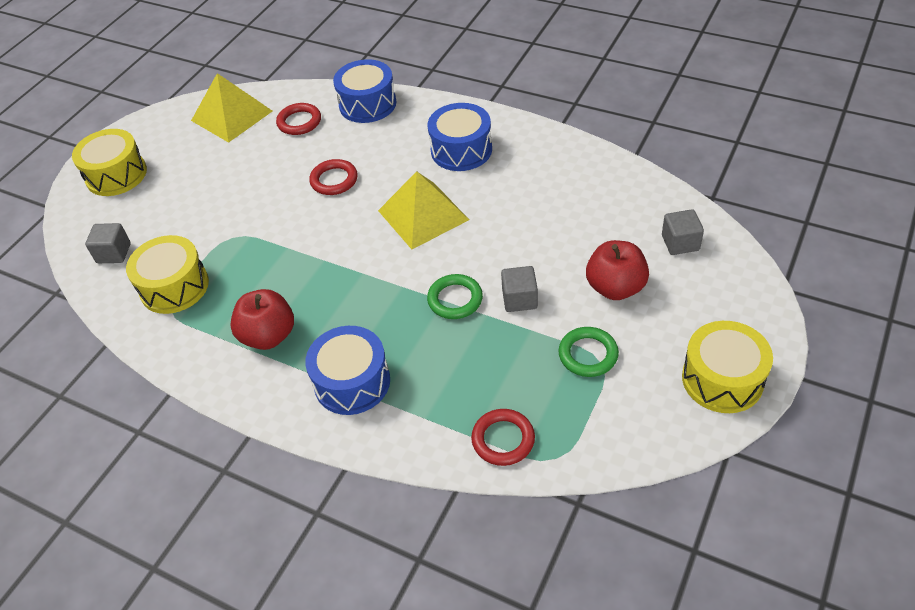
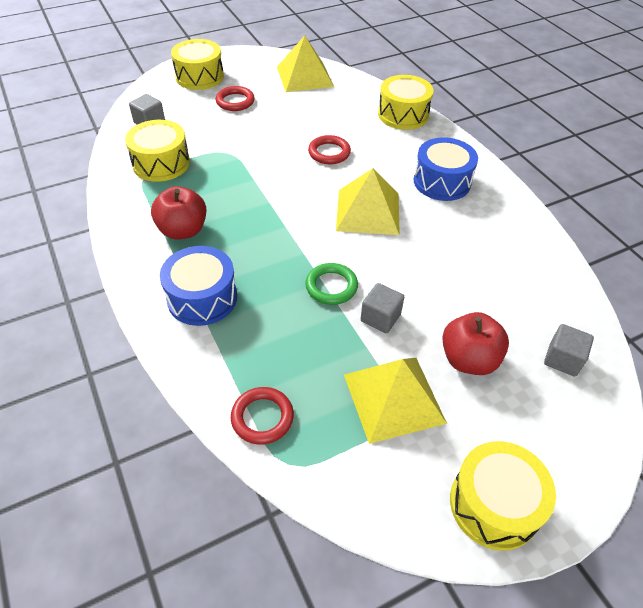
camera: 30 degrees right, 0 degrees up
red ring [276,103,321,135] -> red ring moved to [216,86,255,111]
blue drum [333,59,396,123] -> yellow drum [378,75,434,130]
green ring [558,327,619,377] -> yellow pyramid [344,358,447,444]

